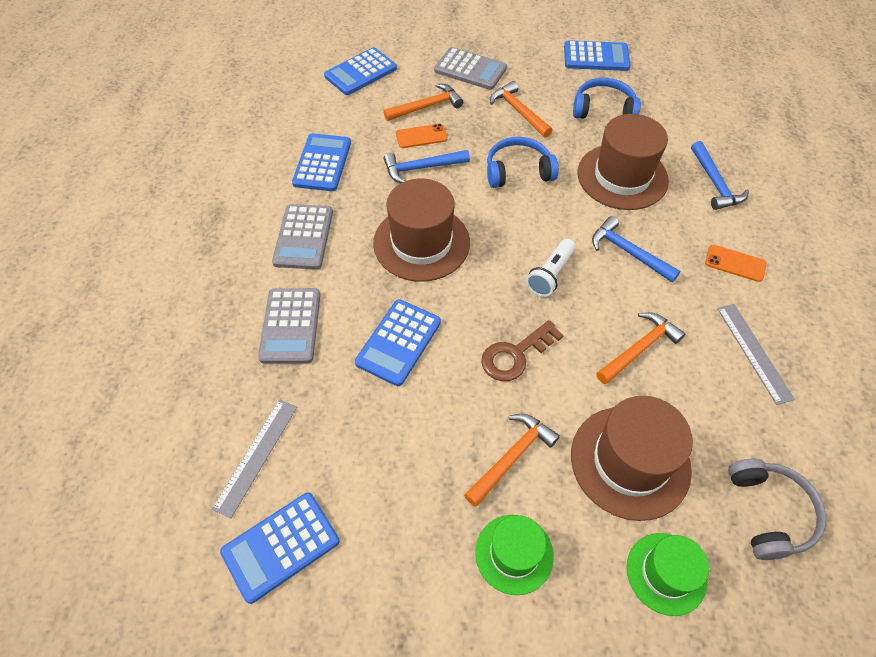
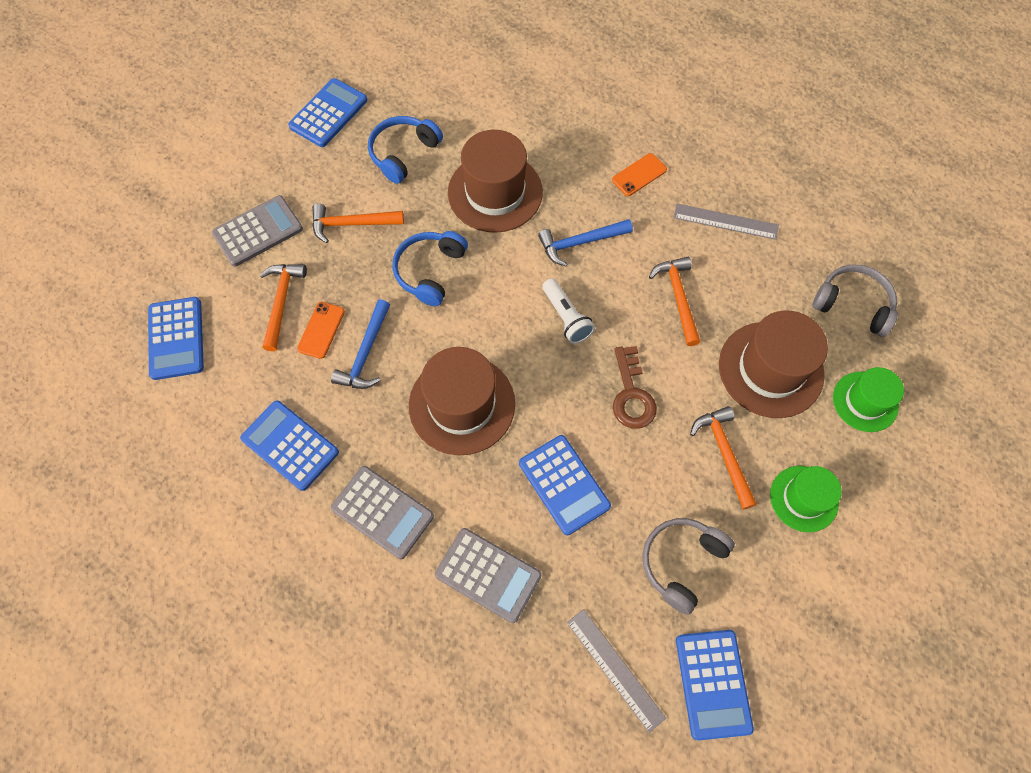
camera: 60 degrees left, 10 degrees up
blue hammer [691,141,749,210] -> none
none -> grey headphones [642,518,735,615]

